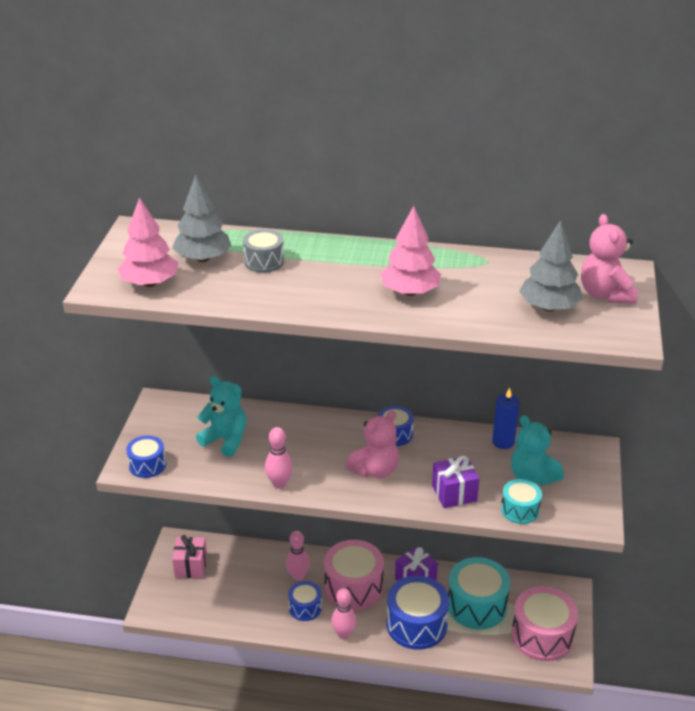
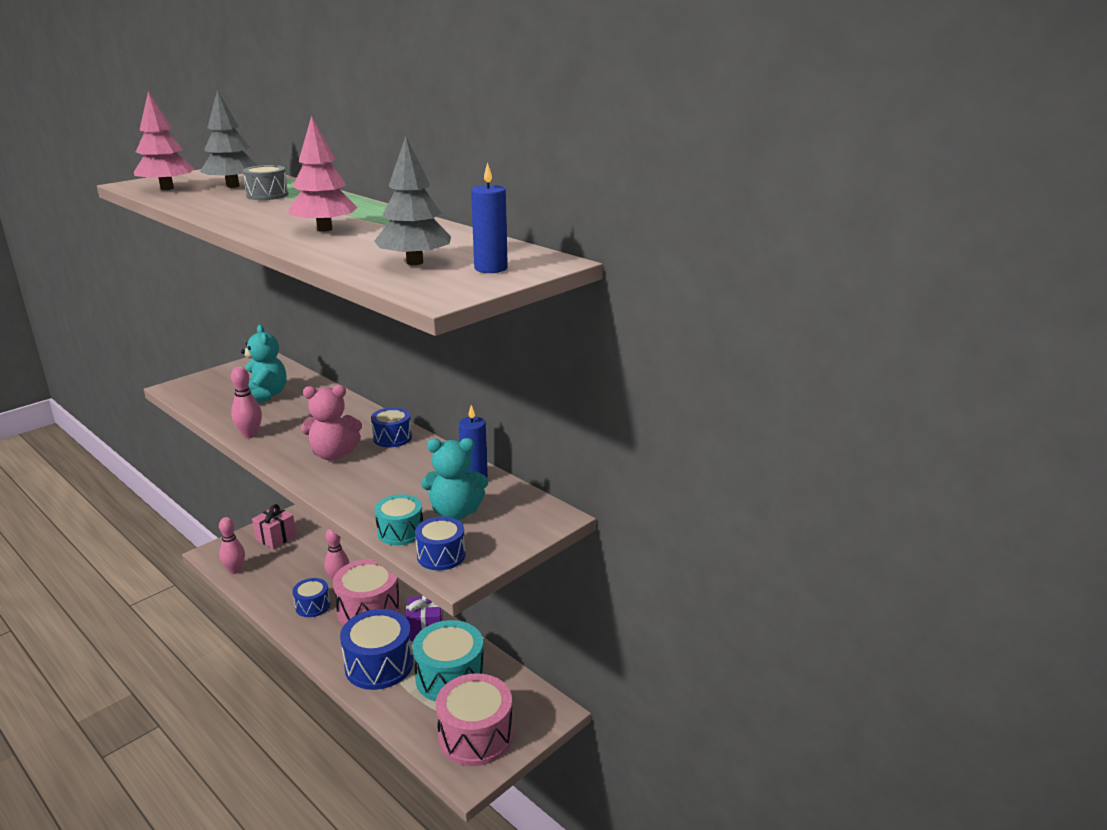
camera: 35 degrees right, 10 degrees down
blue drum [126,436,166,478] -> blue drum moved to [415,517,466,570]
pink bowling pin [331,588,357,639] -> pink bowling pin moved to [219,517,245,574]
purple gift [432,456,479,508] -> none
turquoise teddy bear [511,415,564,486] -> turquoise teddy bear turned 90 degrees counterclockwise [421,438,488,520]
pink teddy bear [581,214,638,304] -> blue candle [471,162,508,273]

